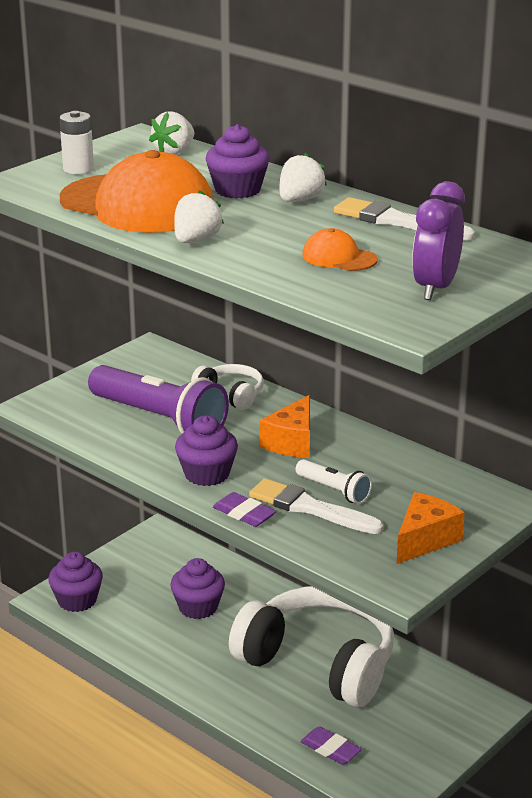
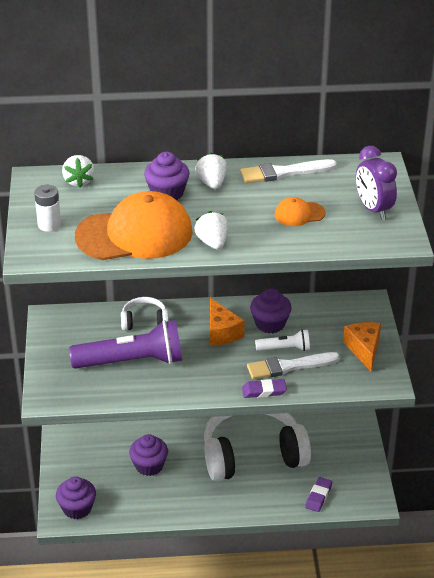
camera: 45 degrees left, 10 degrees up
purple cupcake [175,415,238,486] -> purple cupcake moved to [250,288,292,333]
purple eraser [300,726,362,765] -> purple eraser turned 60 degrees counterclockwise [305,477,332,512]

